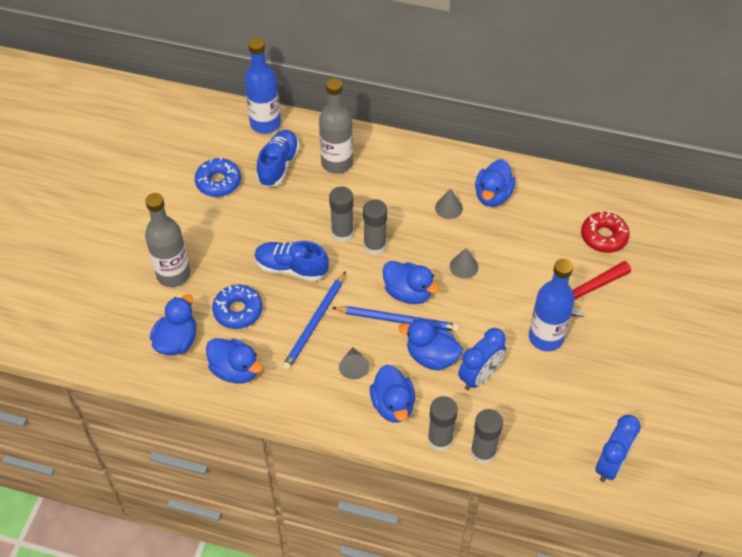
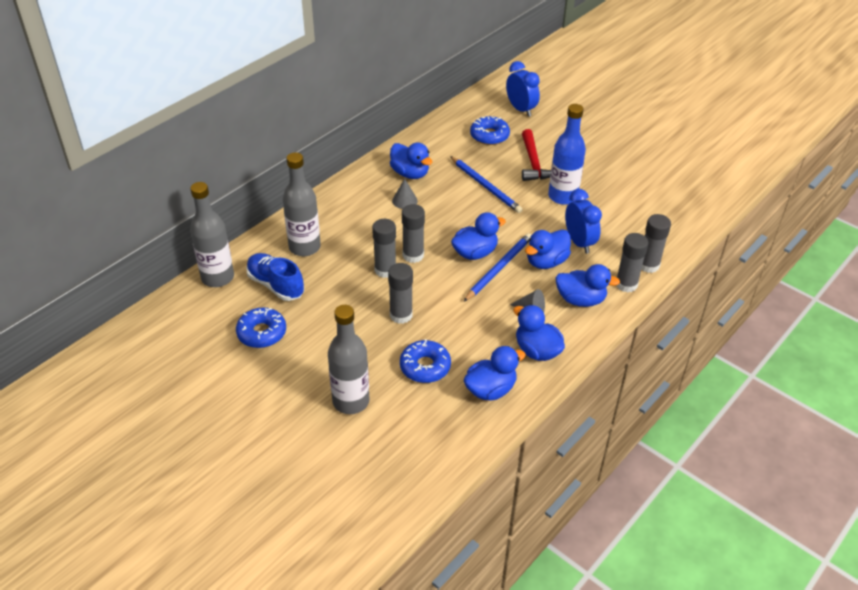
camera: 65 degrees left, 10 degrees down
blue duck [150,294,196,355] -> blue duck moved to [513,305,565,361]
blue bottle [244,38,281,134] -> grey bottle [190,182,234,287]
blue shoe [255,241,329,281] -> grey glue stick [388,263,413,324]
blue pencil [282,271,346,371] -> blue pencil moved to [450,156,523,213]
grey cone [450,248,478,279] -> none
red donut [581,211,630,253] -> blue donut [470,116,510,145]
blue clock [595,415,641,482] -> blue clock moved to [506,61,540,117]

